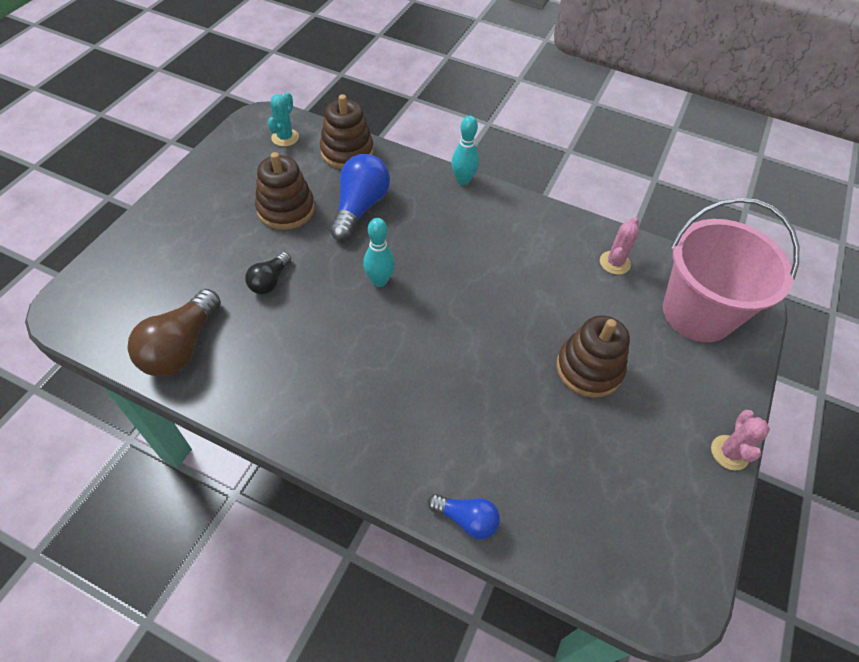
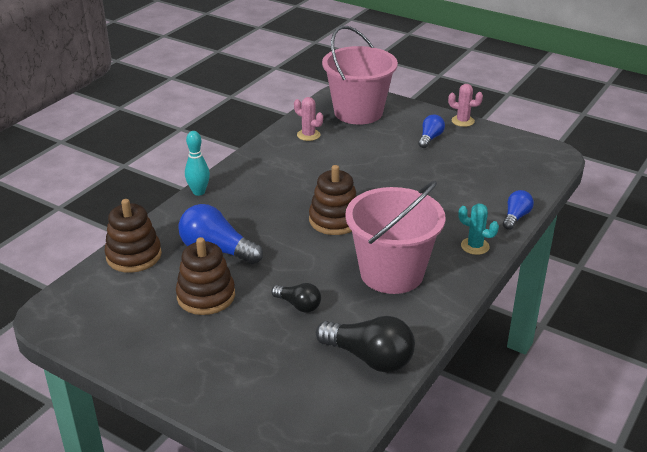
camera: 80 degrees left, 20 degrees down
brown light bulb [128,289,221,377] -> black light bulb [316,316,415,373]
turquoise cactus [268,92,299,147] -> turquoise cactus moved to [458,204,499,255]
turquoise bowling pin [363,218,395,287] -> none
brown stacking toy [556,315,630,398] -> brown stacking toy moved to [309,165,357,235]
none -> pink bucket [345,181,446,294]
none -> blue light bulb [418,114,445,148]

